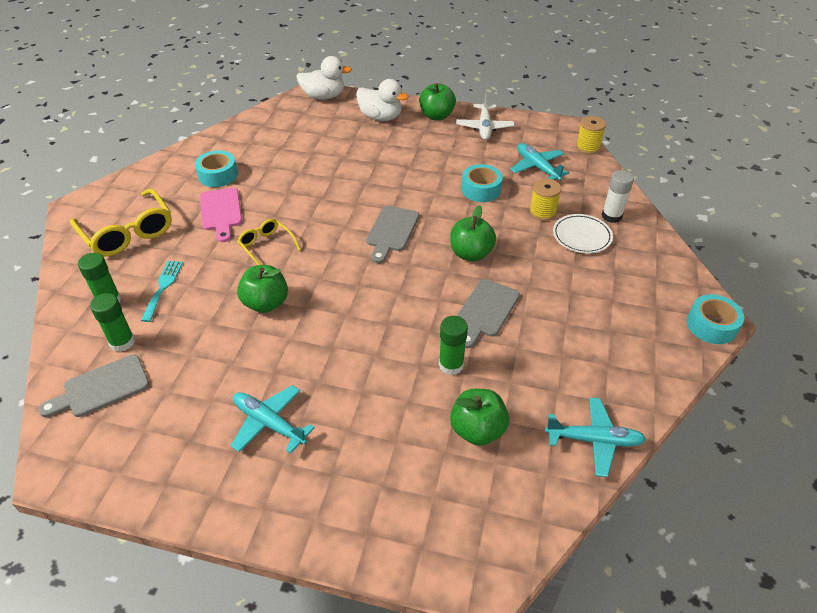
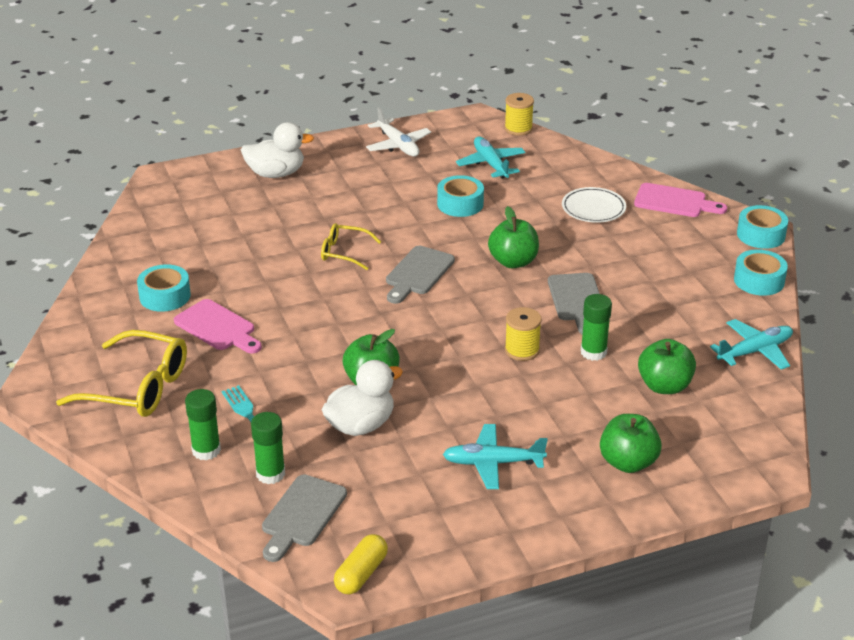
camera: 35 degrees left, 10 degrees down
yellow glasses [237,219,301,265] -> yellow glasses moved to [321,223,381,270]
white duck [296,56,352,100] -> white duck moved to [322,360,403,436]
grey cutting board [366,206,419,263] -> grey cutting board turned 45 degrees clockwise [386,246,455,304]
green apple [419,83,456,120] -> green apple moved to [600,414,662,473]
turquoise plane [511,143,569,180] -> turquoise plane turned 45 degrees clockwise [456,137,525,179]
yellow spool [529,179,562,221] -> yellow spool moved to [505,307,542,361]
white glue stick [602,170,634,223] -> none
none -> yellow capsule [334,534,388,594]
none -> pink cutting board [634,183,727,217]
none -> turquoise tape [734,249,788,296]

